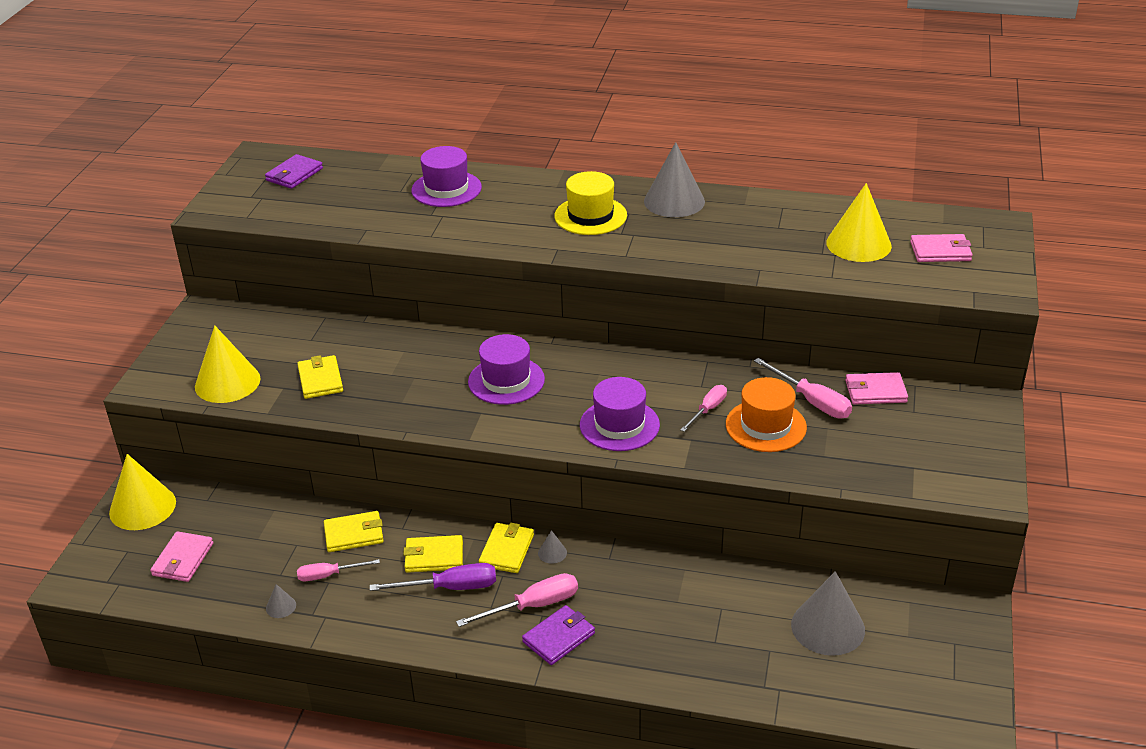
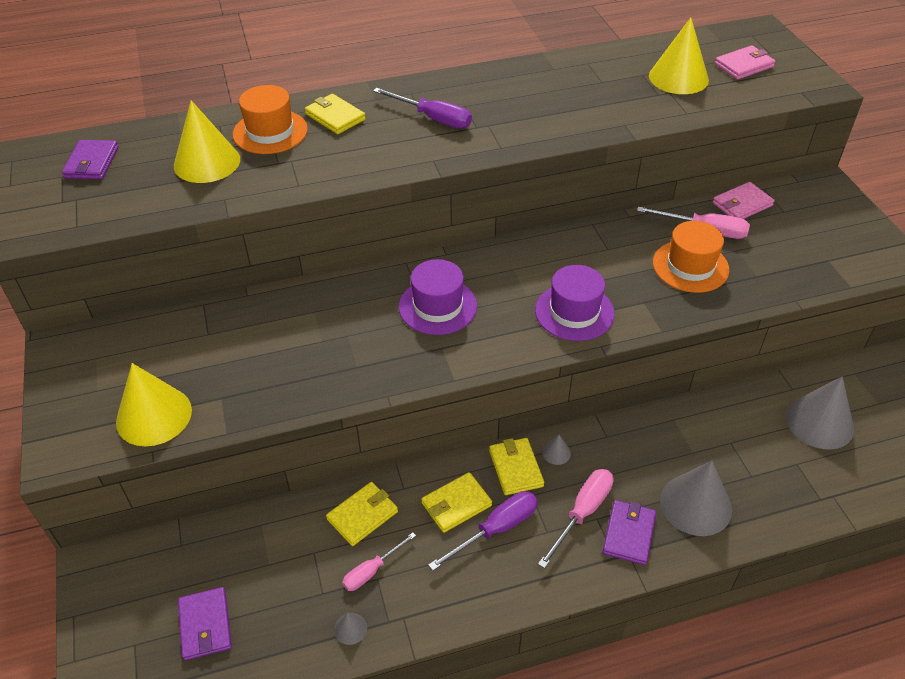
camera: 30 degrees left, 10 degrees up
yellow cone [109,454,176,530] -> yellow cone moved to [174,100,240,183]
pink wallet [150,531,213,582] -> purple wallet [178,587,232,660]
yellow wallet [297,355,343,399] -> yellow wallet moved to [305,94,366,134]
purple hat [411,146,482,207] -> orange hat [233,85,308,154]
yellow hat [554,171,627,235] -> purple screwdriver [373,88,472,129]
grey cone [644,142,705,217] -> grey cone moved to [660,461,732,536]
pink screwdriver [680,385,727,432] -> none

